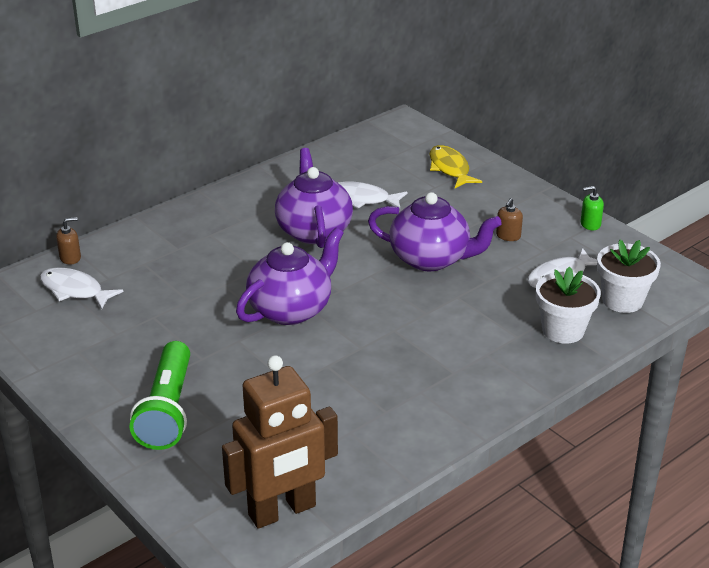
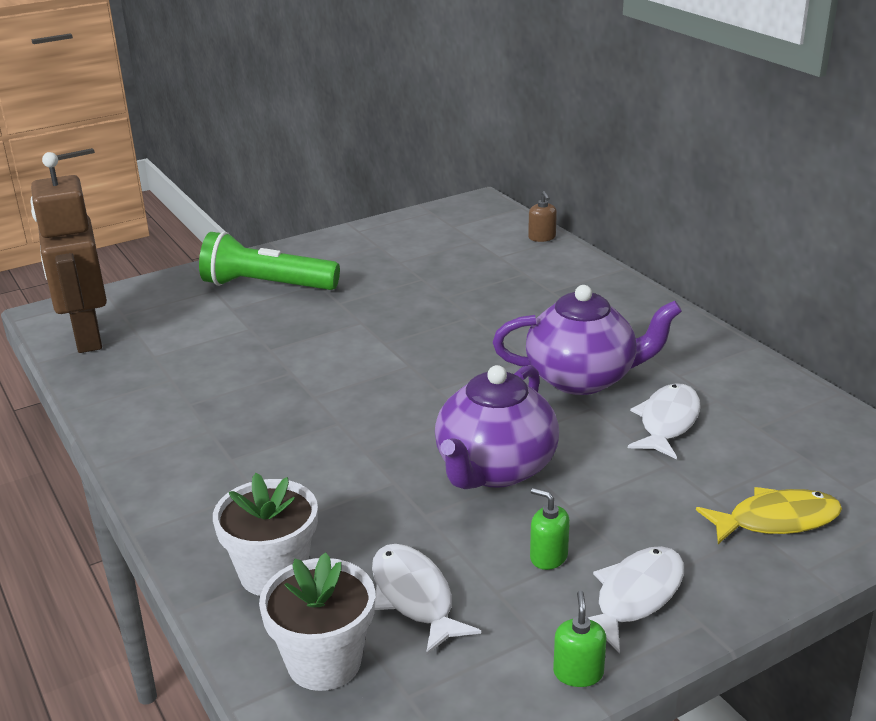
camera: 100 degrees right, 5 degrees down
white fish [40,267,123,309] -> white fish moved to [587,546,684,654]
purple teapot [236,227,343,325] -> none
brown soap dispenser [496,198,523,241] -> green soap dispenser [530,488,570,570]

